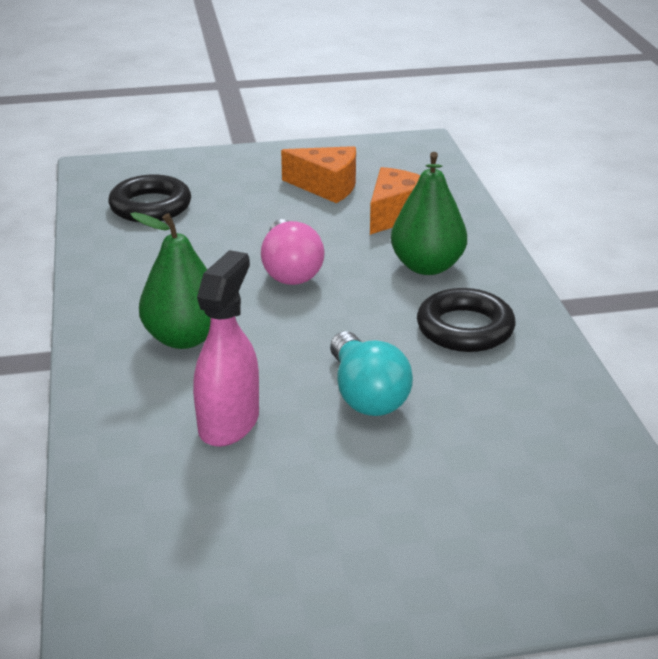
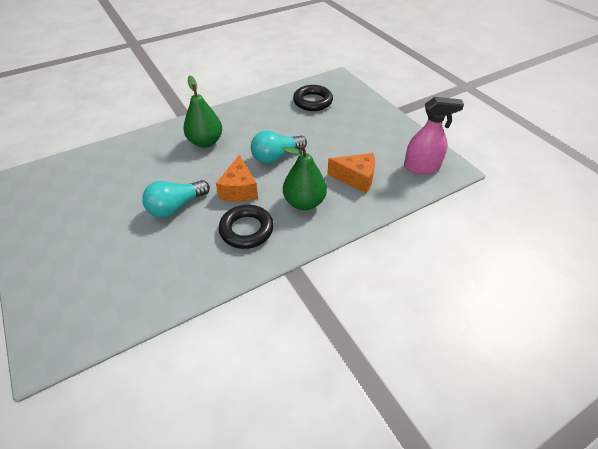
camera: 70 degrees right, 15 degrees up
pink spray bottle [193,250,259,447] -> pink spray bottle moved to [404,97,464,174]
pink light bulb [261,219,325,285] -> turquoise light bulb [251,131,307,164]
orange cheese [281,146,356,203] -> orange cheese moved to [216,155,258,202]

